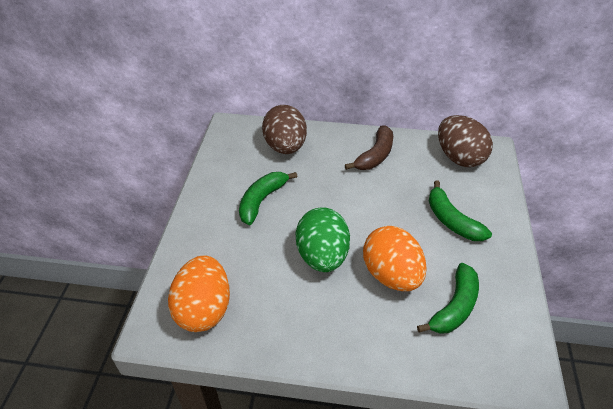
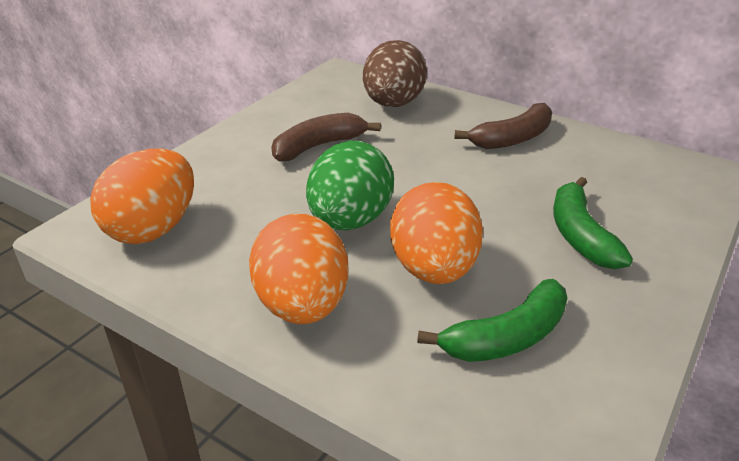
camera: 25 degrees right, 10 degrees down
green banana [239,172,298,225] -> brown banana [271,113,381,162]
brown egg [438,115,493,167] -> none
none -> orange egg [249,214,348,324]

